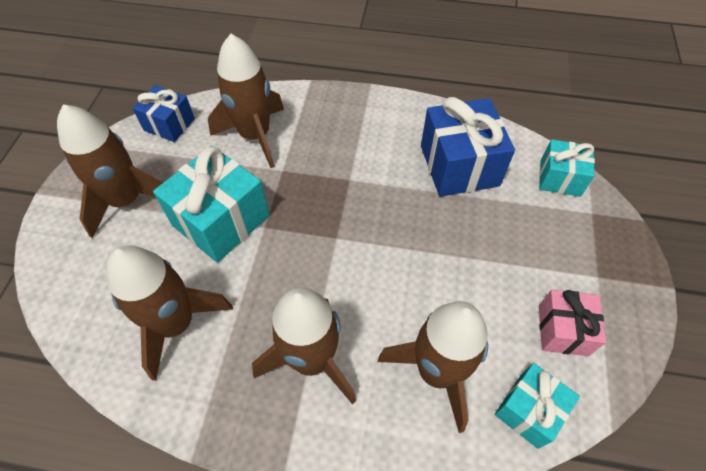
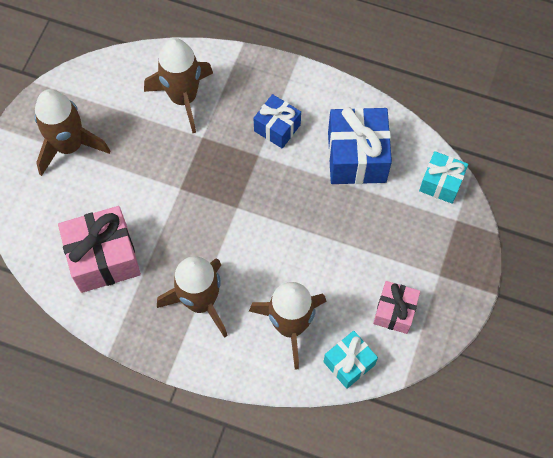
camera: 10 degrees right, 10 degrees up
brown rocket [106,245,233,381] -> pink gift [58,206,141,293]
blue gift [133,85,195,142] -> blue gift moved to [253,94,301,149]
turquoise gift [153,146,269,263] -> none

